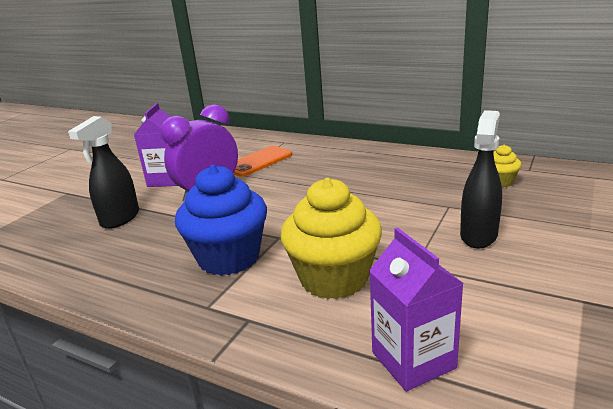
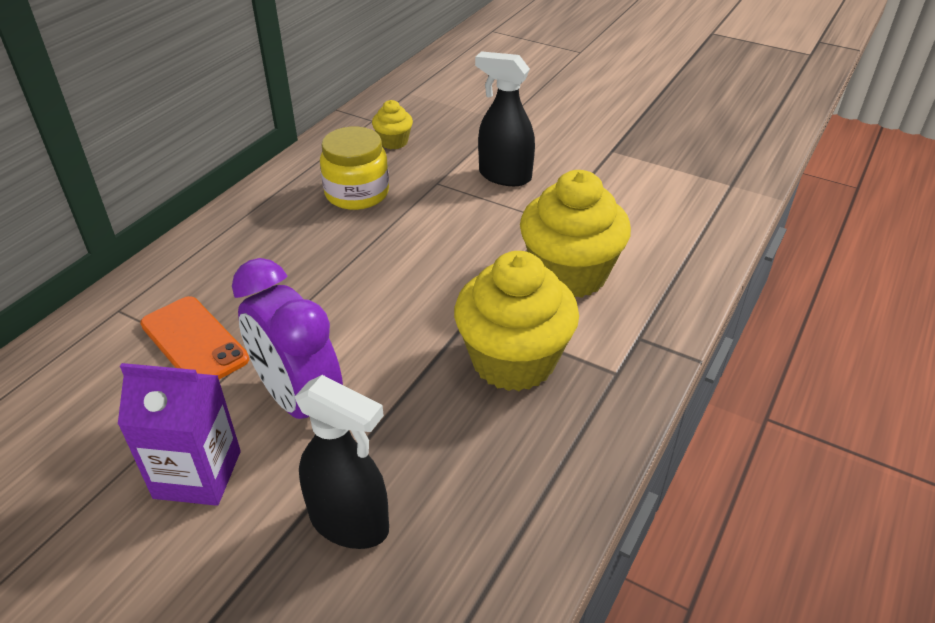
camera: 90 degrees left, 15 degrees up
blue cupcake [175,165,267,276] -> yellow cupcake [454,251,579,391]
purple carton [369,228,464,391] -> none
none -> yellow jar [320,127,389,210]

